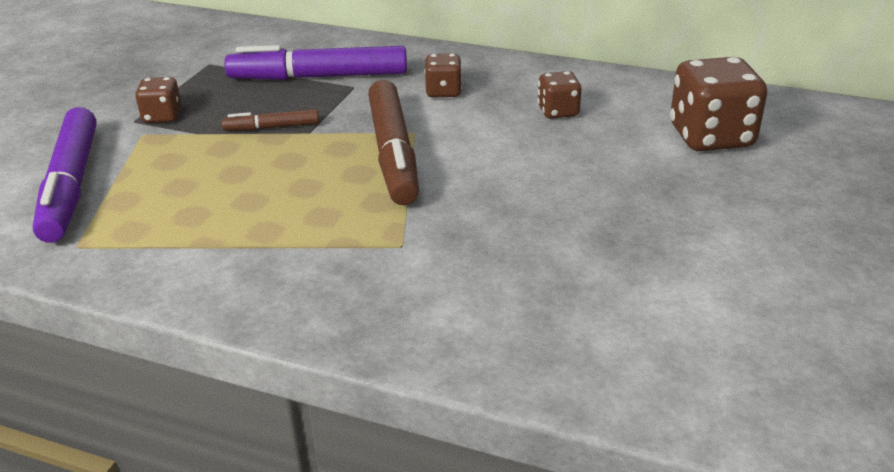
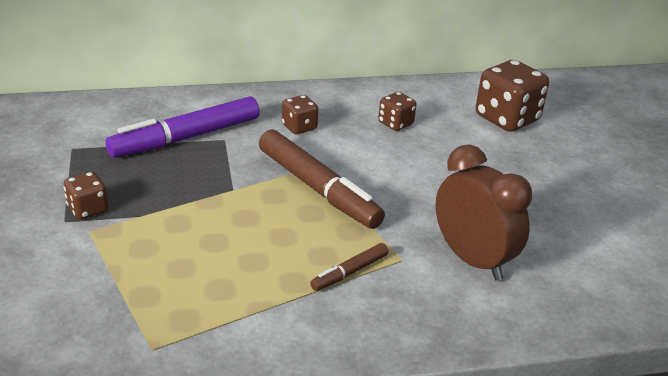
camera: 35 degrees left, 0 degrees up
purple marker [33,107,97,243] -> none
brown marker [222,109,319,131] -> brown marker moved to [310,243,388,291]
none -> brown clock [435,145,532,281]

